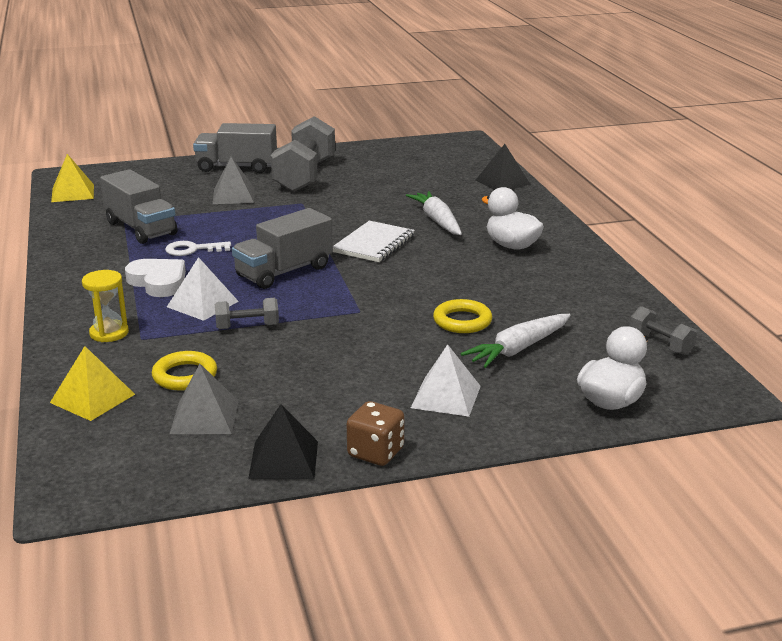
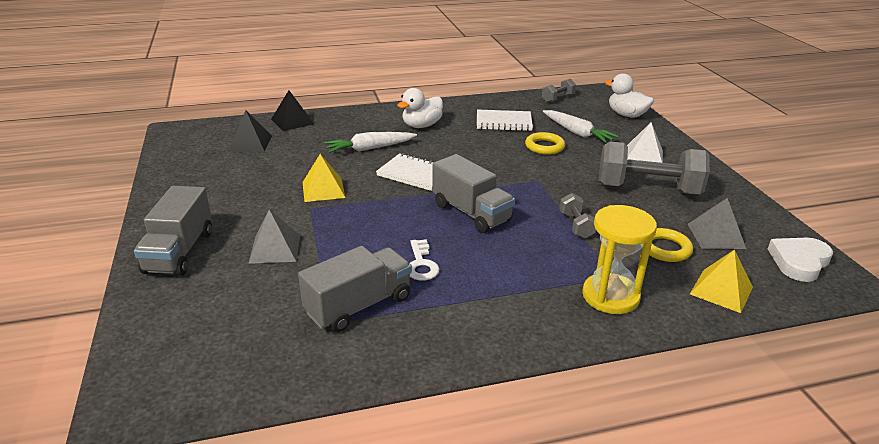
camera: 90 degrees left, 5 degrees up
yellow pyramid [51,154,94,202] -> yellow pyramid moved to [302,154,345,202]
yellow hourglass [82,270,129,342] -> yellow hourglass [582,205,657,314], size x1.57
white heart [125,259,186,297] -> white heart moved to [768,238,833,282]
white pyramid [167,257,239,321] -> none
black pyramid [248,404,318,479] -> black pyramid moved to [229,110,272,151]
grey dumbbell [271,116,335,192] -> grey dumbbell moved to [599,142,710,194]
brown dice [347,401,404,466] -> none
none -> white notebook [477,110,533,131]

